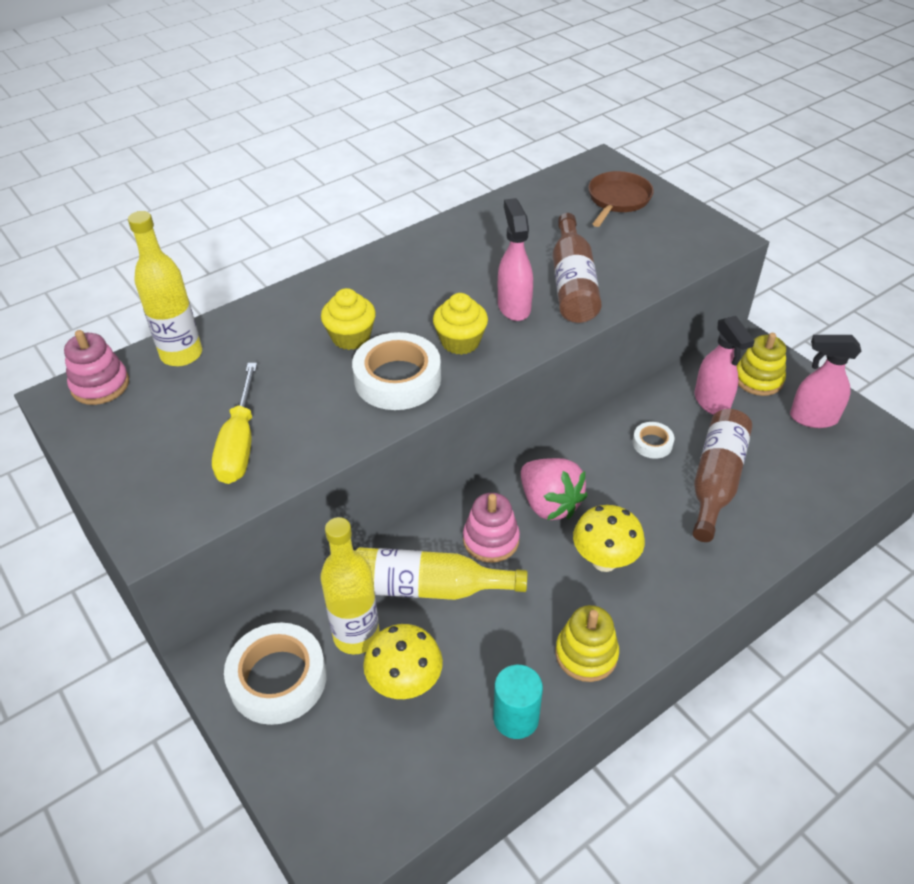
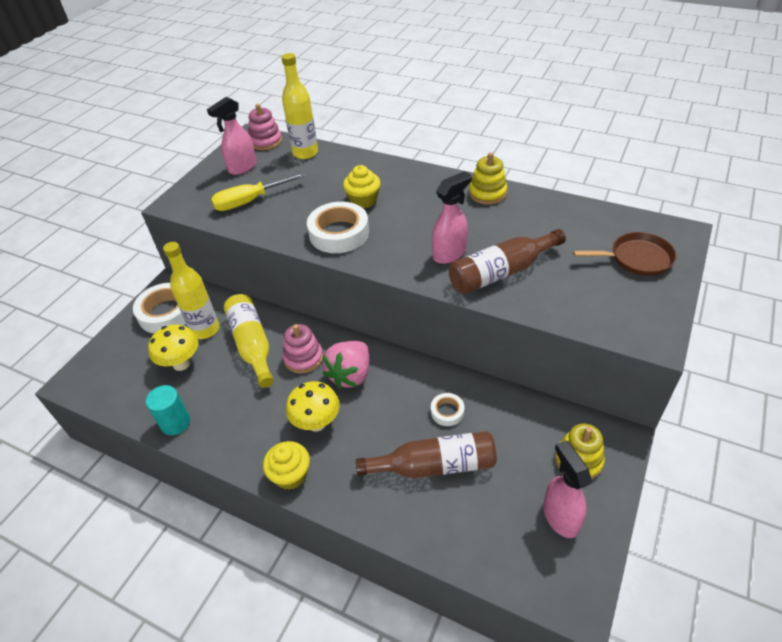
camera: 65 degrees right, 0 degrees up
yellow cupcake [433,293,488,355] -> yellow cupcake moved to [263,441,310,490]
yellow stacking toy [556,605,619,682] -> yellow stacking toy moved to [469,152,507,205]
pink spray bottle [695,316,755,415] -> pink spray bottle moved to [207,97,257,175]

